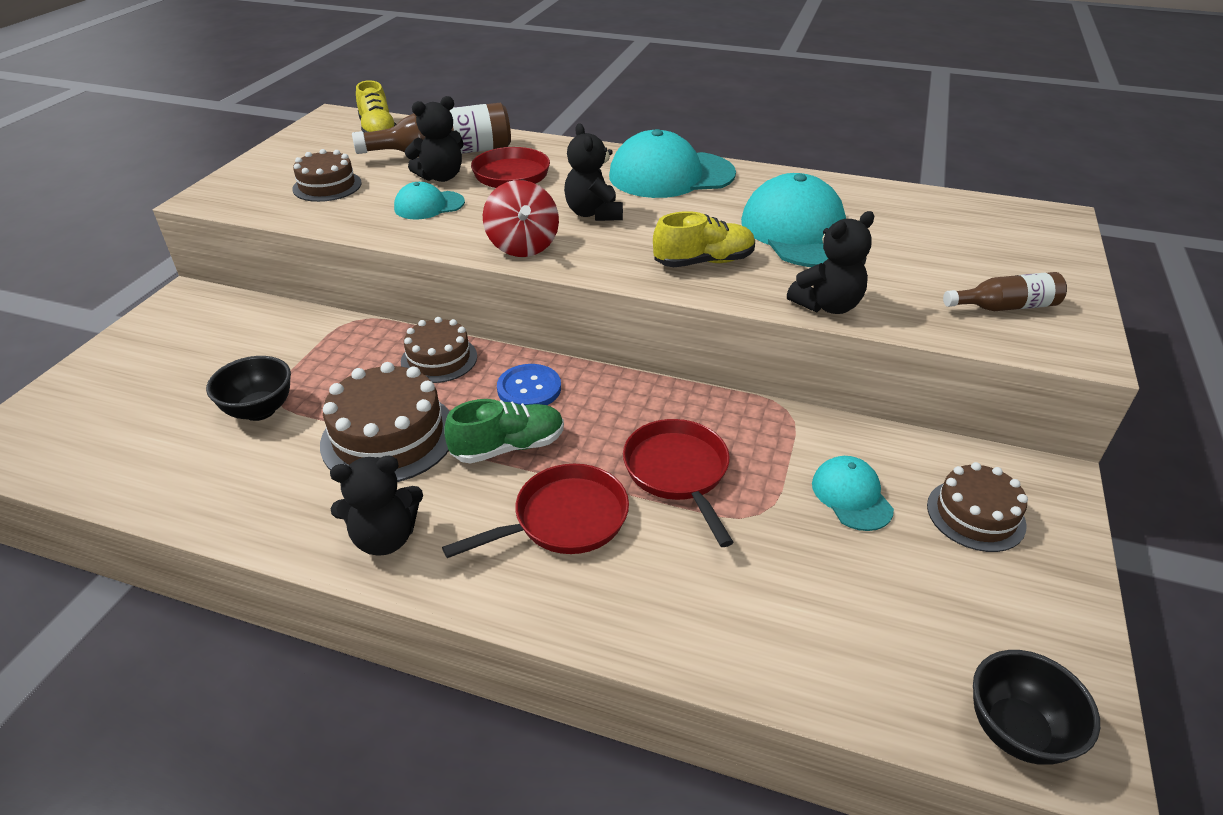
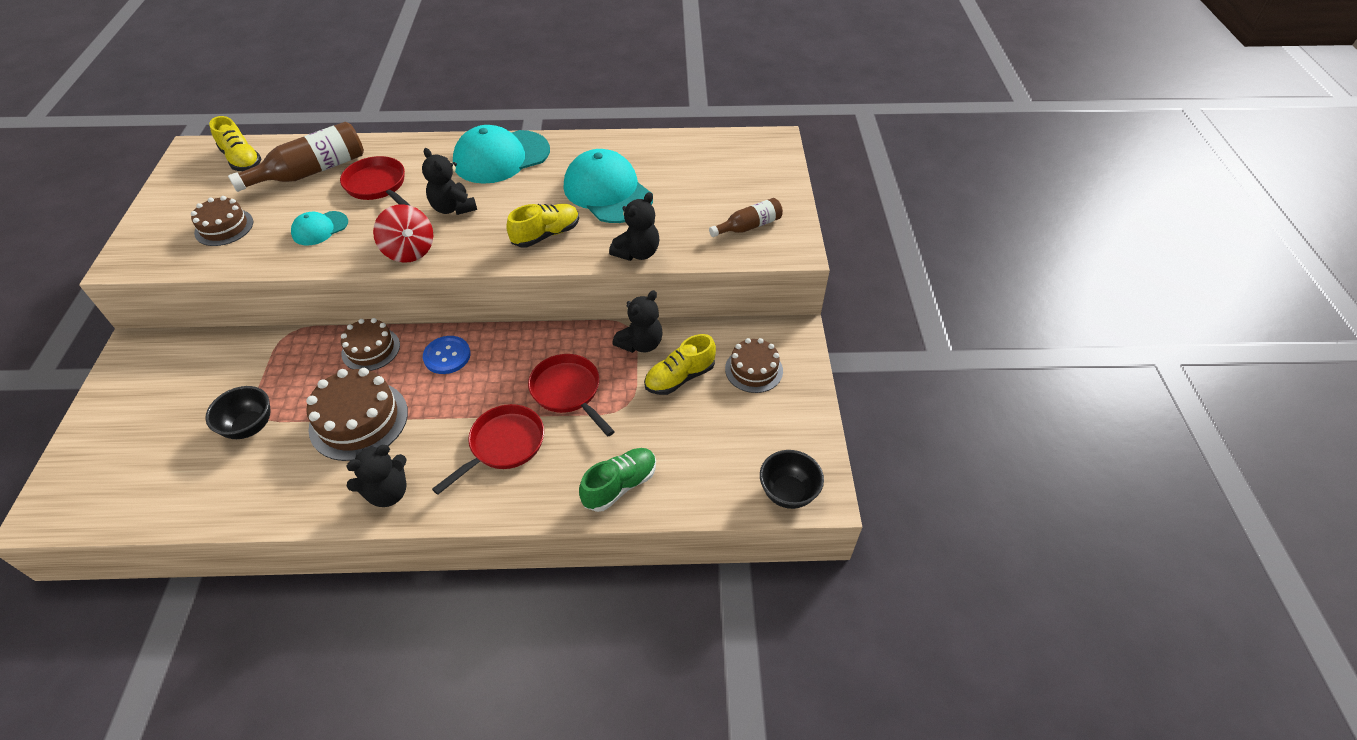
camera: 20 degrees left, 10 degrees up
black teddy bear [405,96,464,182] -> black teddy bear moved to [612,290,662,353]
green shoe [444,399,564,464] -> green shoe moved to [579,448,656,512]
turquoise cap [812,456,894,531] -> yellow shoe [644,334,716,395]

